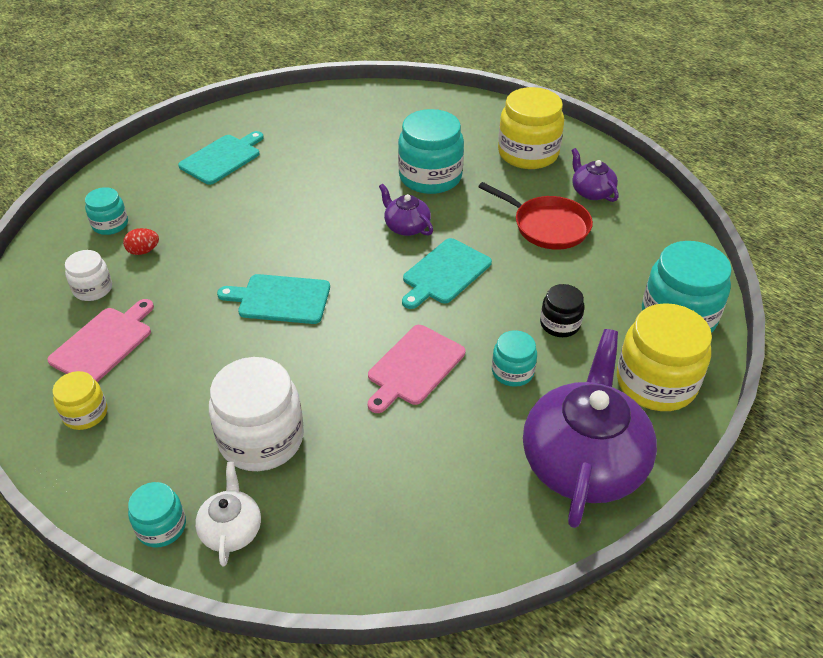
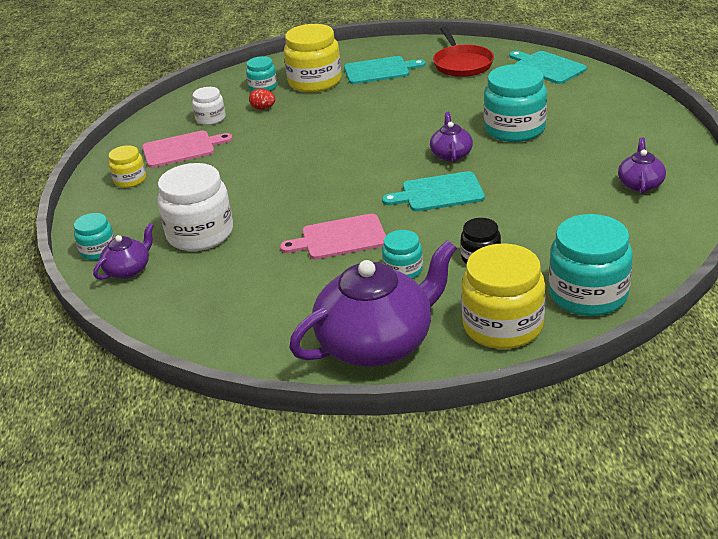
camera: 45 degrees right, 10 degrees down
white teapot [195,462,261,566] -> purple teapot [93,223,154,280]
turquoise cutting board [217,274,330,324] -> turquoise cutting board moved to [510,51,587,84]
red pan [478,182,593,250] -> red pan moved to [433,26,494,77]
yellow jar [498,87,564,169] -> yellow jar moved to [284,24,341,93]

